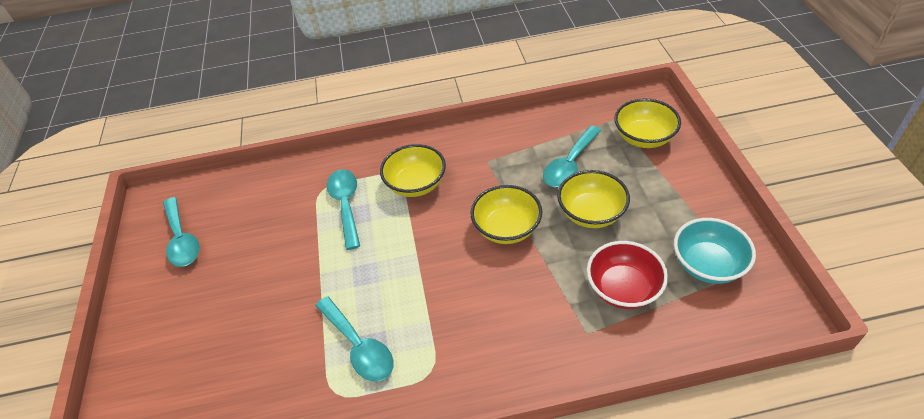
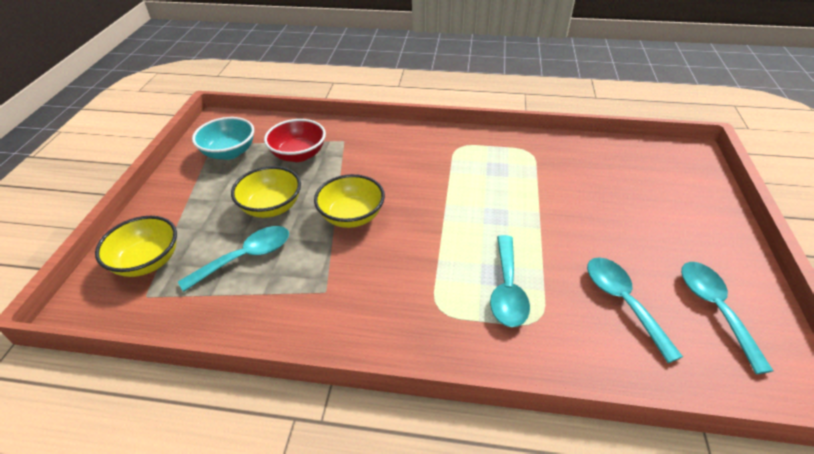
camera: 165 degrees left, 5 degrees down
turquoise spoon [315,296,393,382] -> turquoise spoon moved to [587,257,683,363]
yellow bowl [380,144,446,197] -> none

